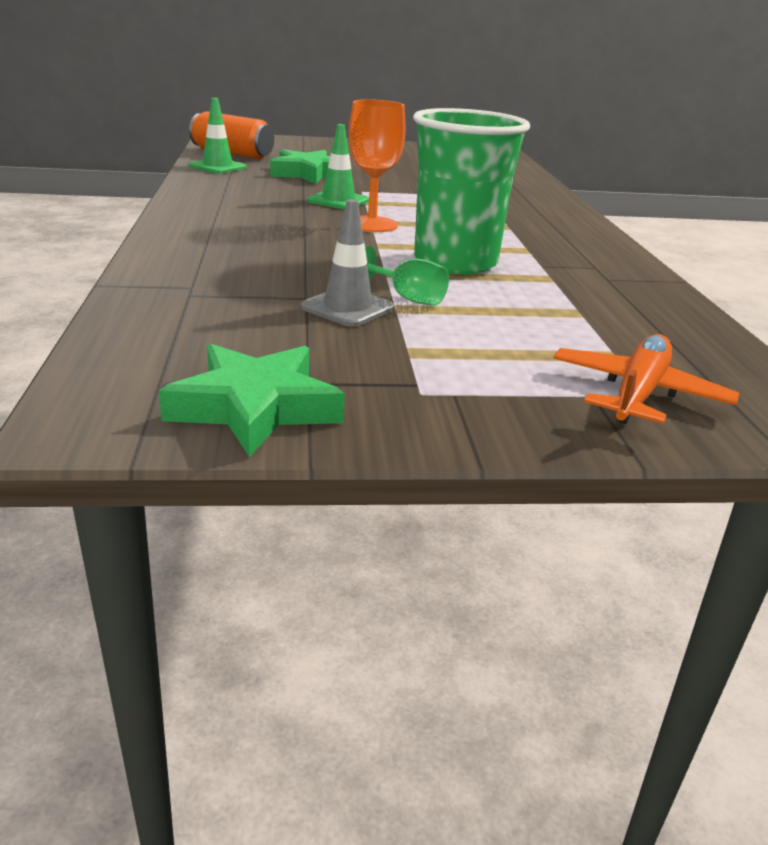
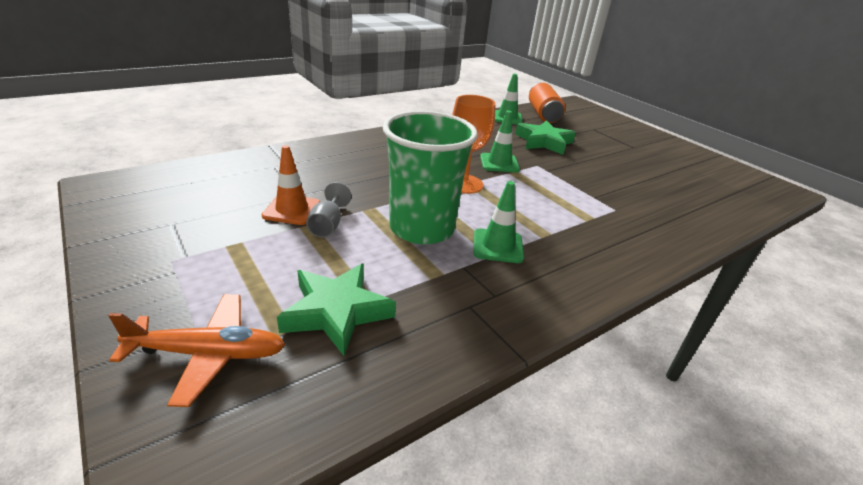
camera: 60 degrees right, 5 degrees up
green star [159,344,345,457] -> green star moved to [277,264,396,356]
grey traffic cone [301,199,395,327] -> orange traffic cone [262,145,320,225]
green goblet [365,246,449,306] -> grey goblet [306,182,351,238]
none -> green traffic cone [473,181,524,263]

